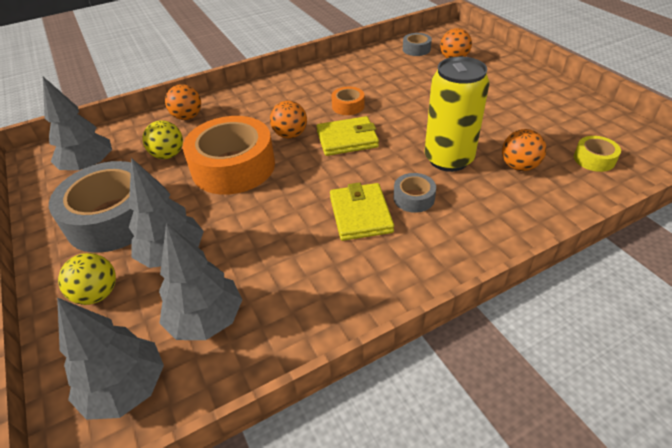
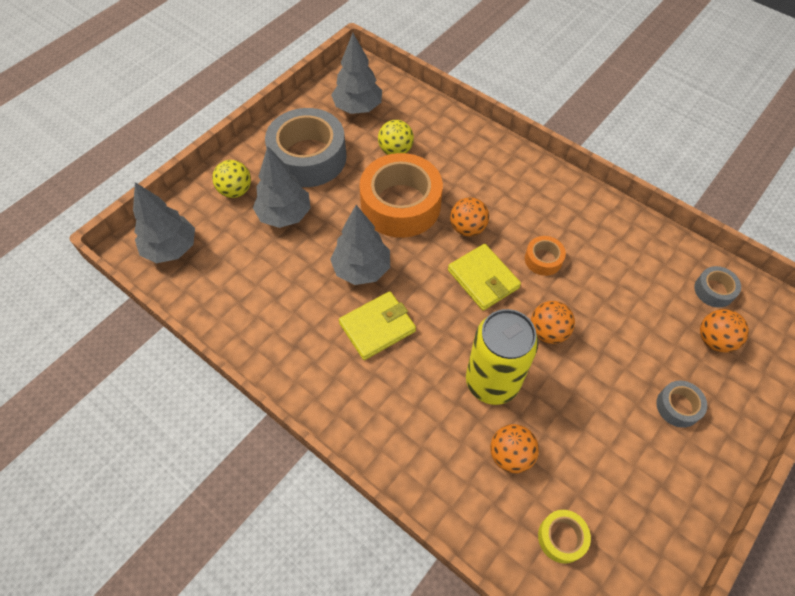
camera: 65 degrees right, 15 degrees up
grey tree [159,223,242,340] -> grey tree moved to [330,205,390,285]
orange ball [165,84,201,120] -> orange ball moved to [531,301,575,344]
grey tape [393,173,436,213] -> grey tape moved to [656,380,707,428]

